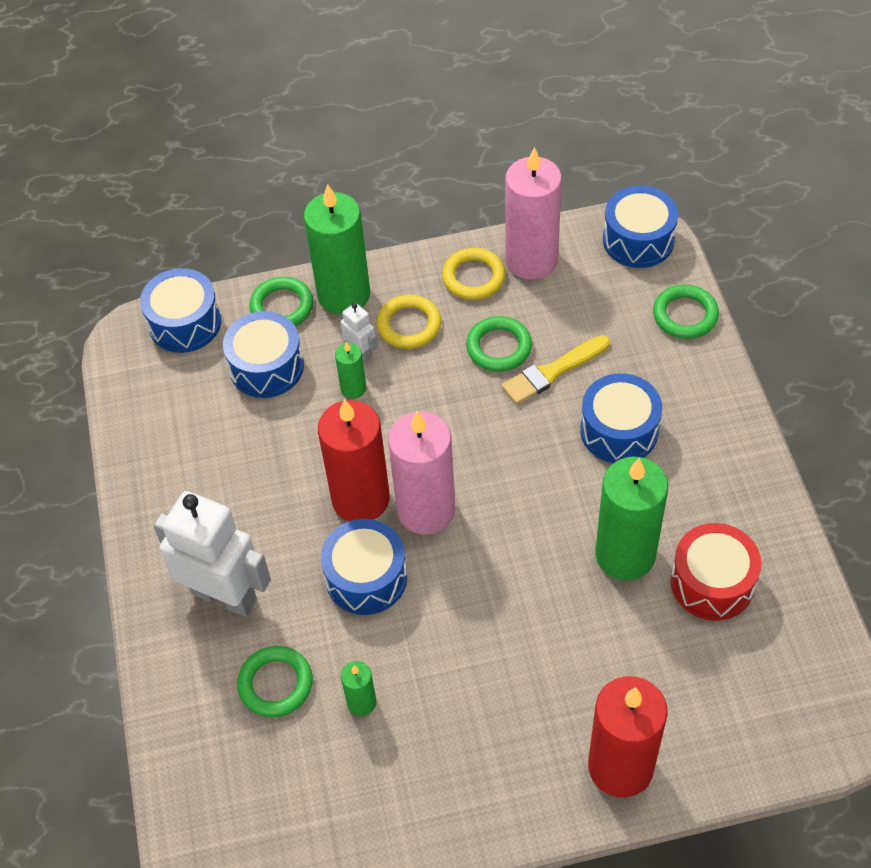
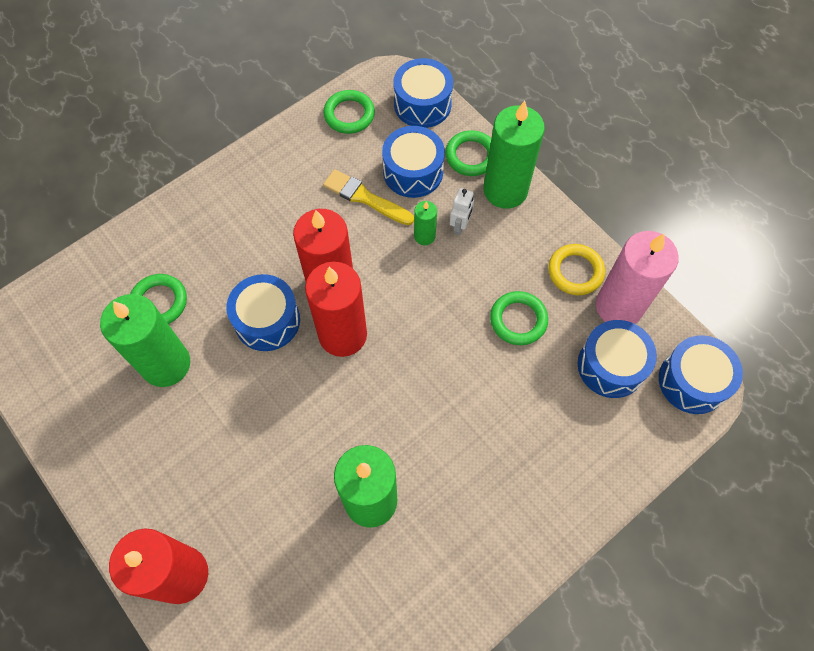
camera: 60 degrees right, 10 degrees up
white robot [153,491,271,617] -> none
green candle [341,661,376,716] -> green candle [100,294,190,387], size x2.14
yellow ring [377,295,442,349] -> none
pink candle [388,411,455,535] -> red candle [305,262,367,357]
yellow brush [501,335,610,405] -> yellow brush moved to [323,169,414,225]
blue drum [581,373,662,463] -> blue drum moved to [578,320,657,398]
green ring [653,284,719,339] -> green ring moved to [323,90,375,134]
red drum [671,523,761,621] -> none

